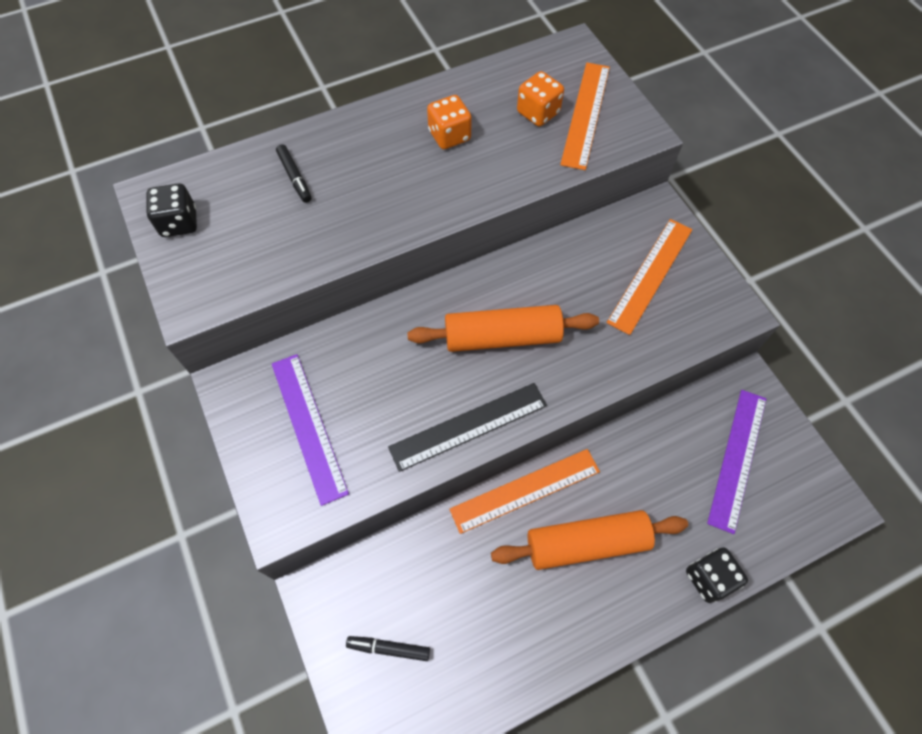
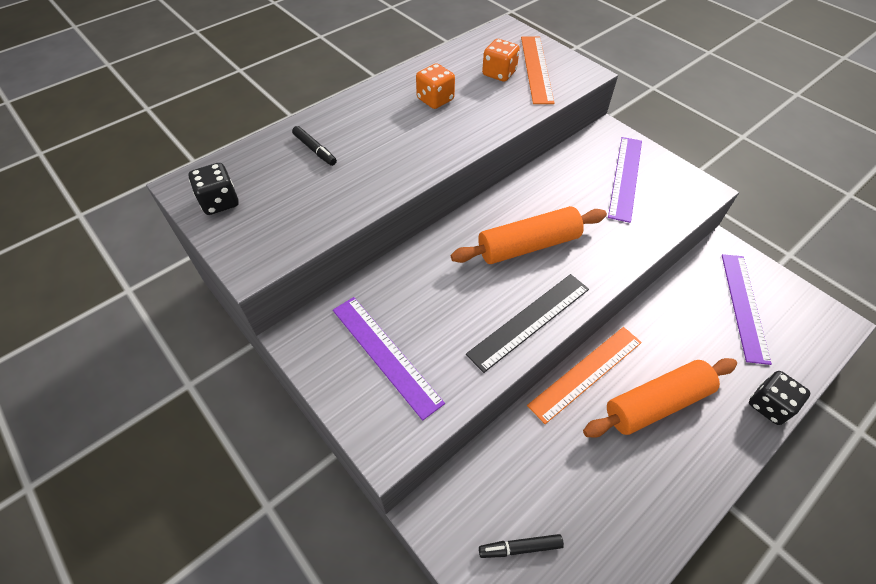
camera: 15 degrees left, 10 degrees down
orange ruler [607,219,693,335] -> purple ruler [608,137,642,223]

